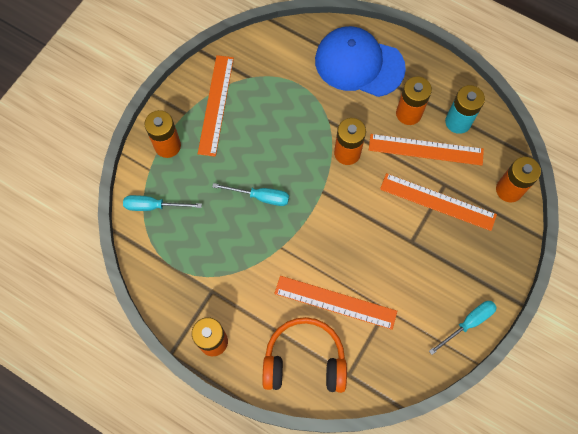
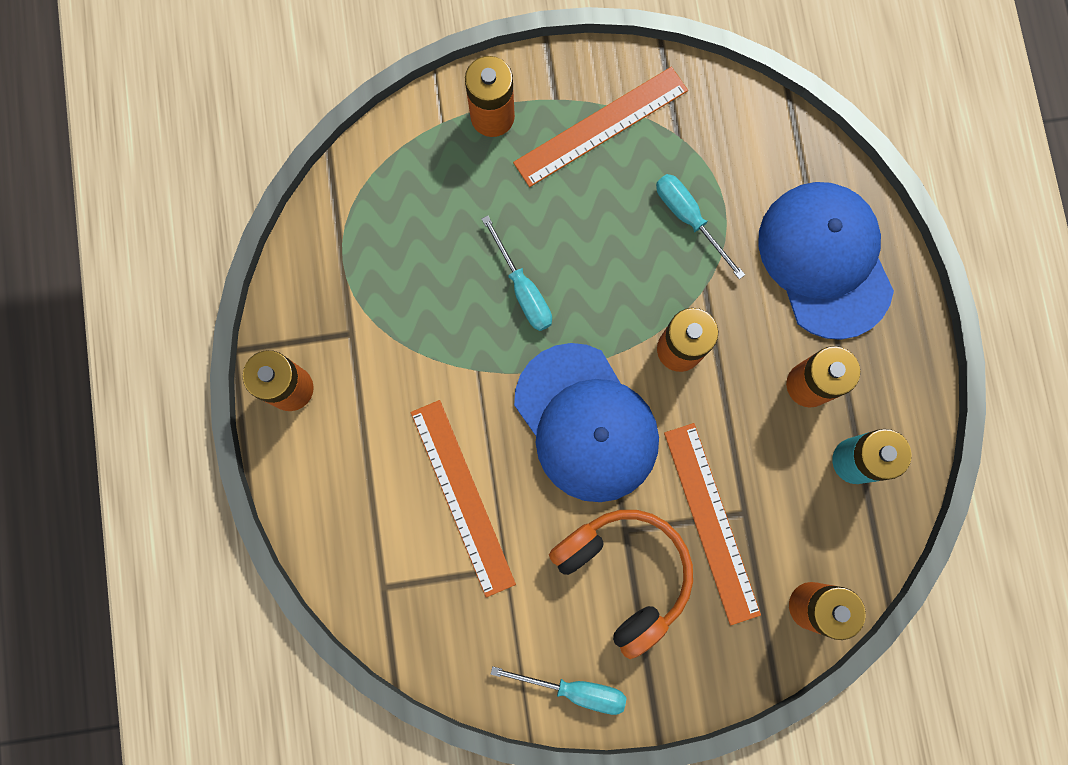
camera: 50 degrees right, 10 degrees up
turquoise screwdriver [123,195,202,211] -> turquoise screwdriver moved to [656,174,745,279]
orange headphones [262,317,347,393] -> orange headphones moved to [549,510,693,659]
orange ruler [369,134,484,166] -> none
none -> blue cap [514,343,659,502]

